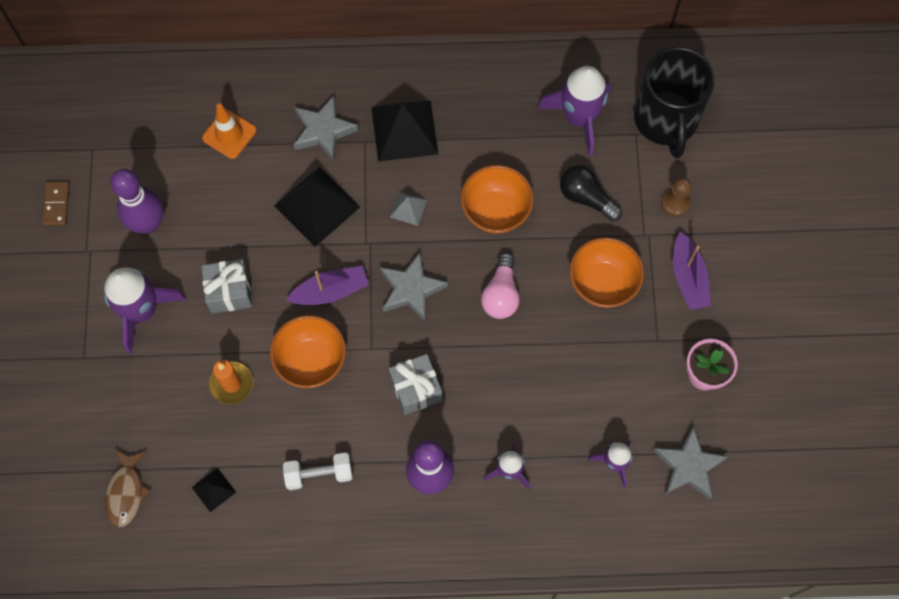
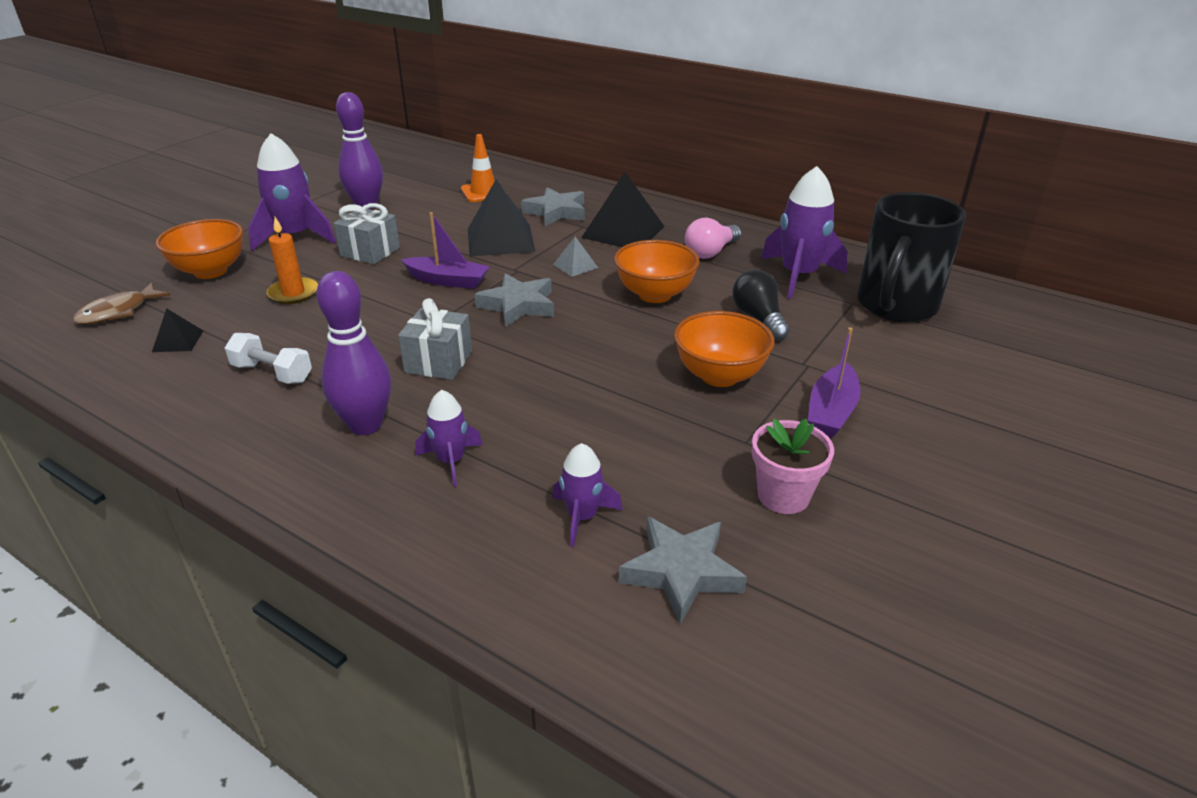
camera: 35 degrees right, 35 degrees down
brown domino [42,181,69,226] -> none
orange bowl [270,315,346,388] -> orange bowl moved to [156,219,243,279]
pink light bulb [481,252,520,319] -> pink light bulb moved to [685,218,741,259]
brown pawn [661,178,691,217] -> none

